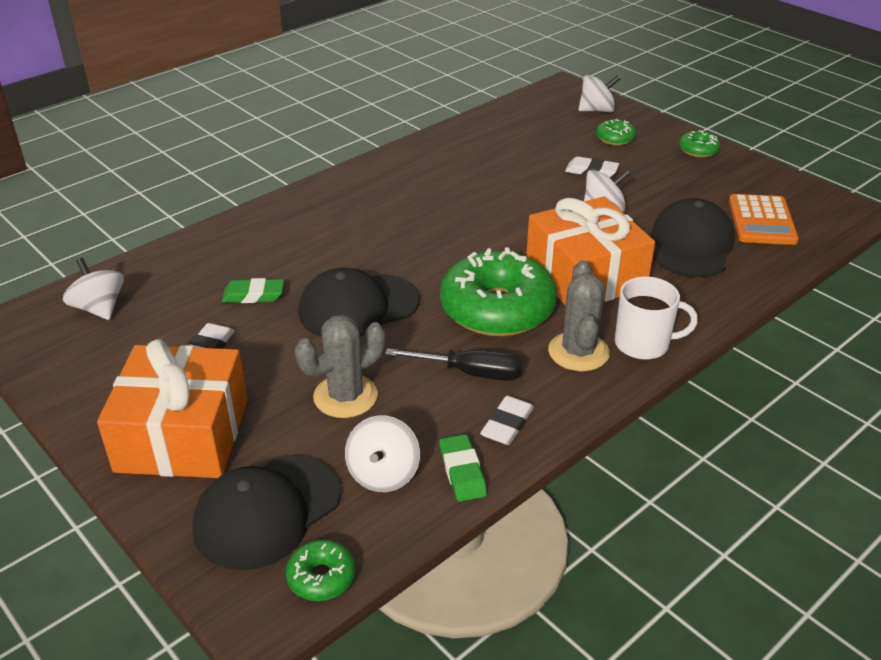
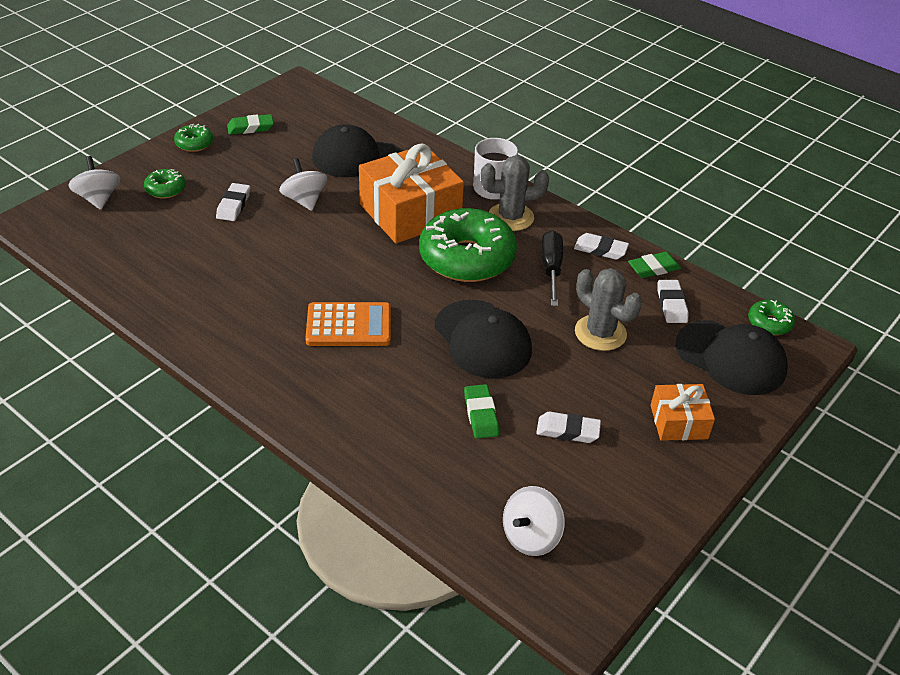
camera: 100 degrees left, 5 degrees up
orange gift [97,339,248,478] -> orange gift [650,384,715,441], size x0.52
white spinning top [345,415,420,492] -> white eraser [657,280,688,323]
orange calculator [729,194,799,245] -> orange calculator moved to [305,302,391,346]
none -> green eraser [227,114,274,135]

